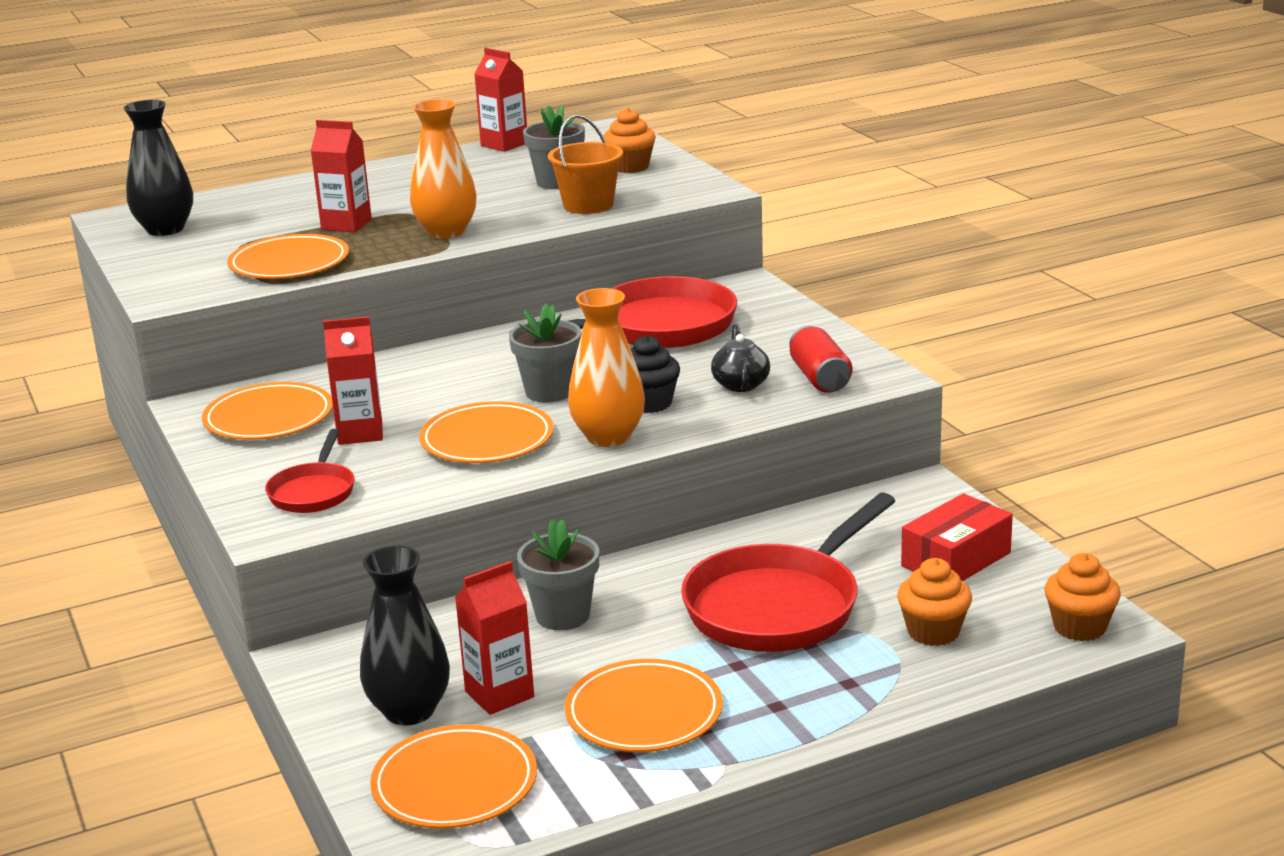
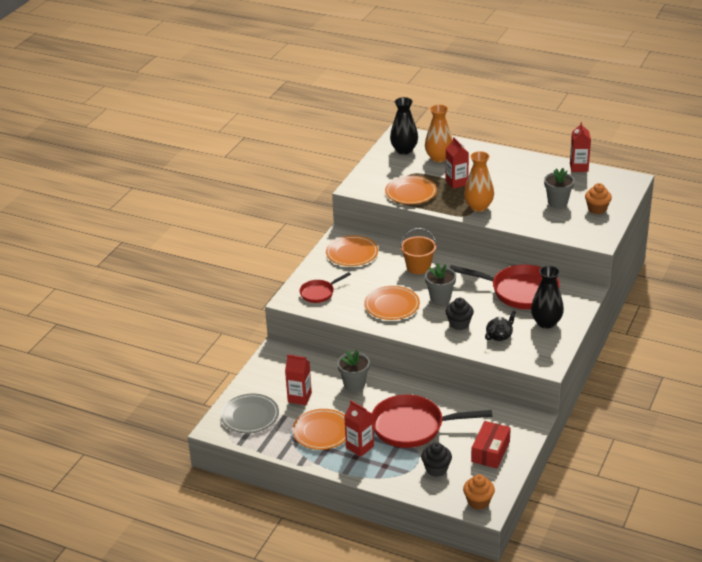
camera: 50 degrees right, 10 degrees up
red carton [323,317,383,445] -> red carton moved to [344,401,374,457]
black vase [360,546,450,725] -> black vase moved to [531,265,564,329]
orange plate [370,724,537,829] -> grey plate [221,394,279,433]
orange bucket [548,114,623,214] -> orange bucket moved to [400,228,437,274]
orange vase [568,288,645,447] -> orange vase moved to [425,105,453,162]
red can [789,325,852,393] -> none
orange cupcake [897,558,972,646] -> black cupcake [421,442,452,477]
red box [901,493,1013,581] -> red box turned 75 degrees counterclockwise [471,421,511,468]

